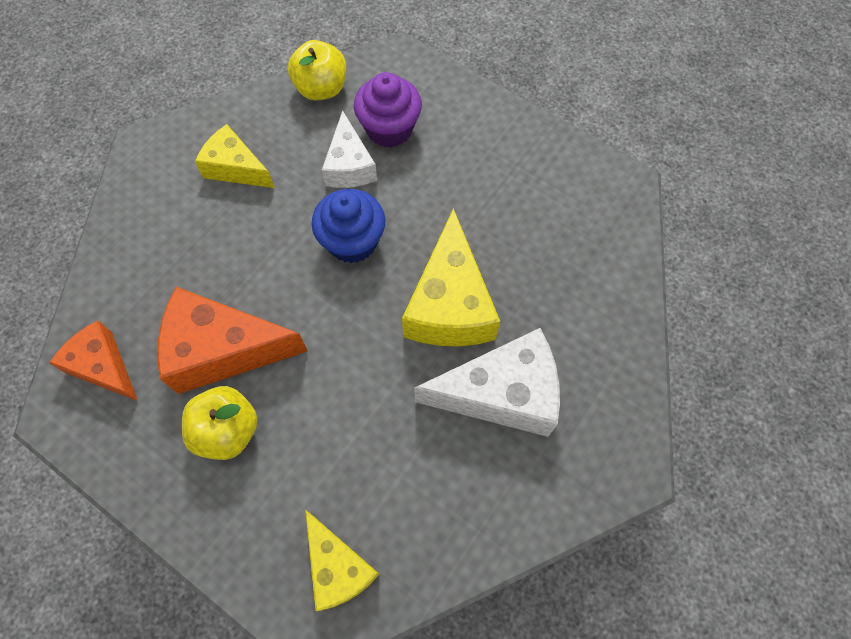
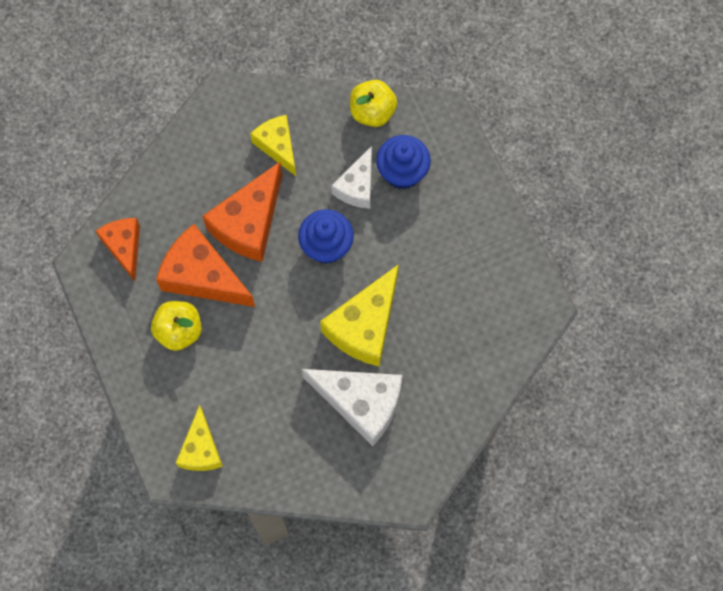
camera: 30 degrees right, 5 degrees up
purple cupcake [354,72,422,147] -> blue cupcake [376,135,431,189]
none -> orange cheese [202,162,282,262]

